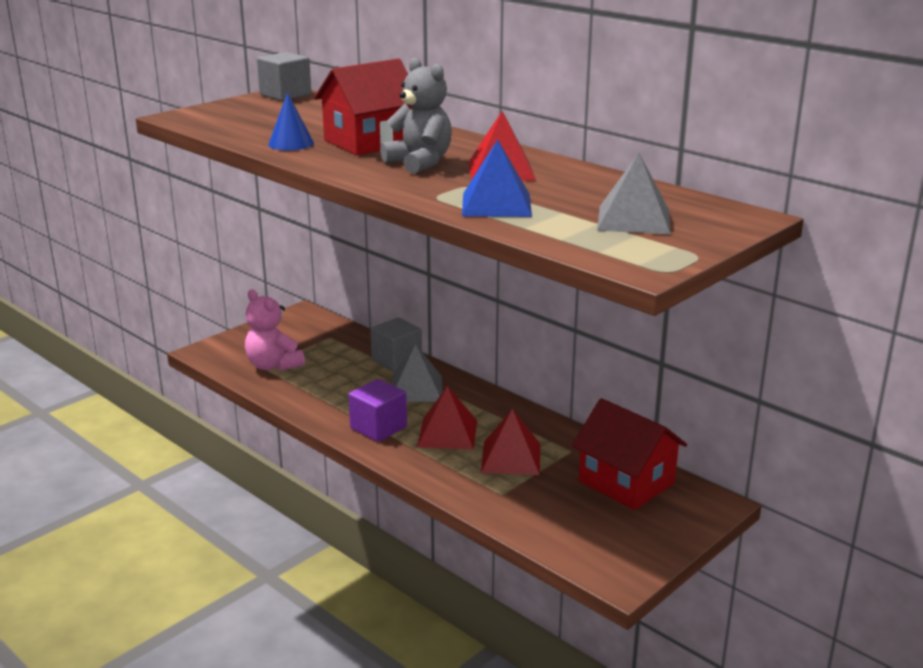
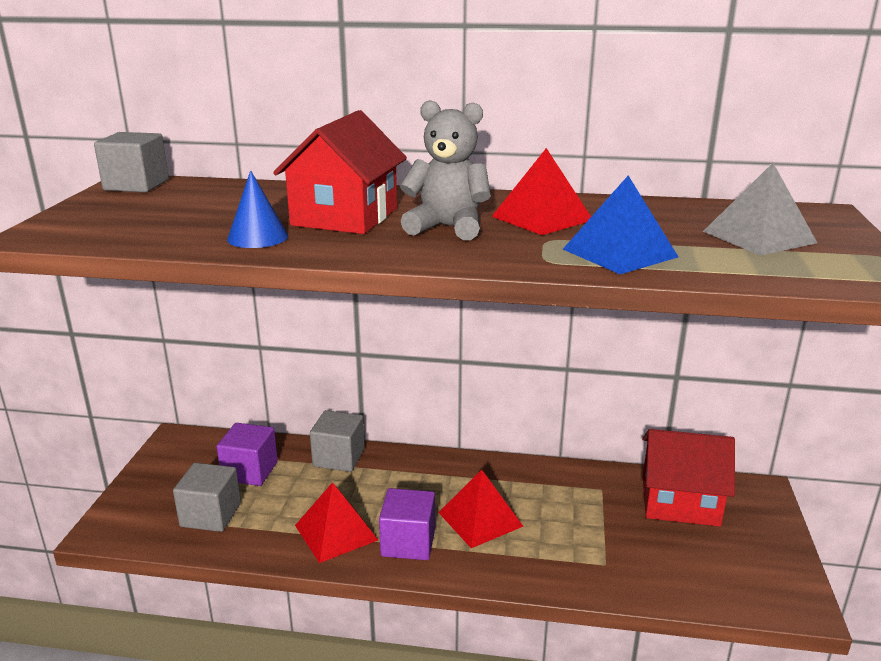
camera: 35 degrees left, 0 degrees up
pink teddy bear [245,289,305,371] -> grey cube [173,463,241,532]
grey pyramid [391,344,442,402] -> none
red pyramid [481,409,540,475] -> red pyramid moved to [295,482,378,563]
none -> purple cube [217,423,278,486]

